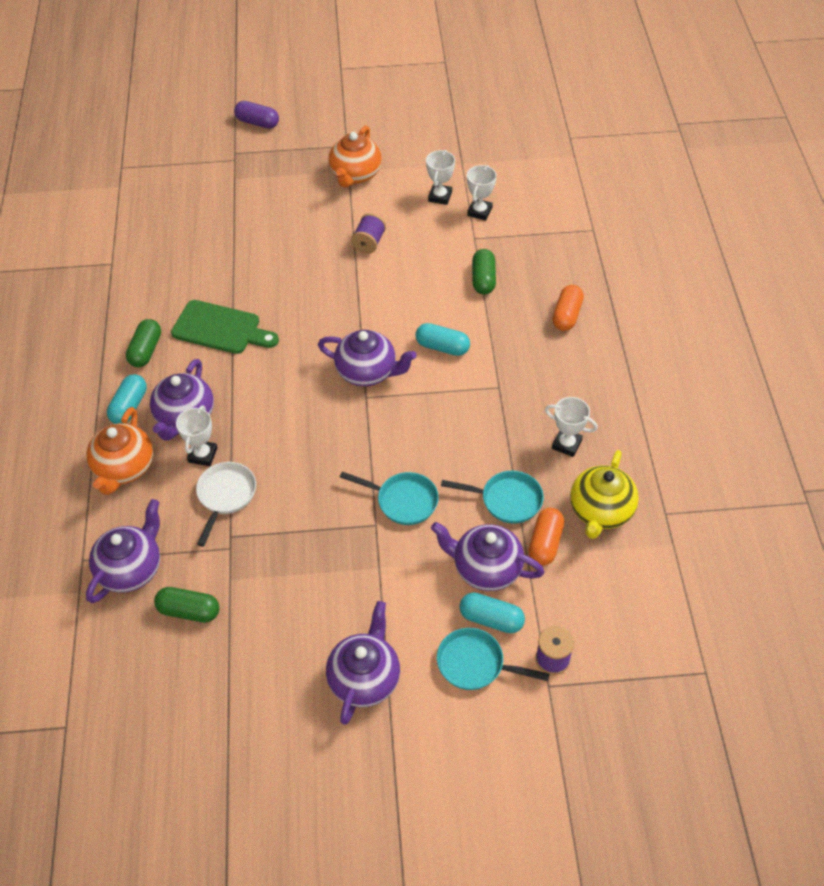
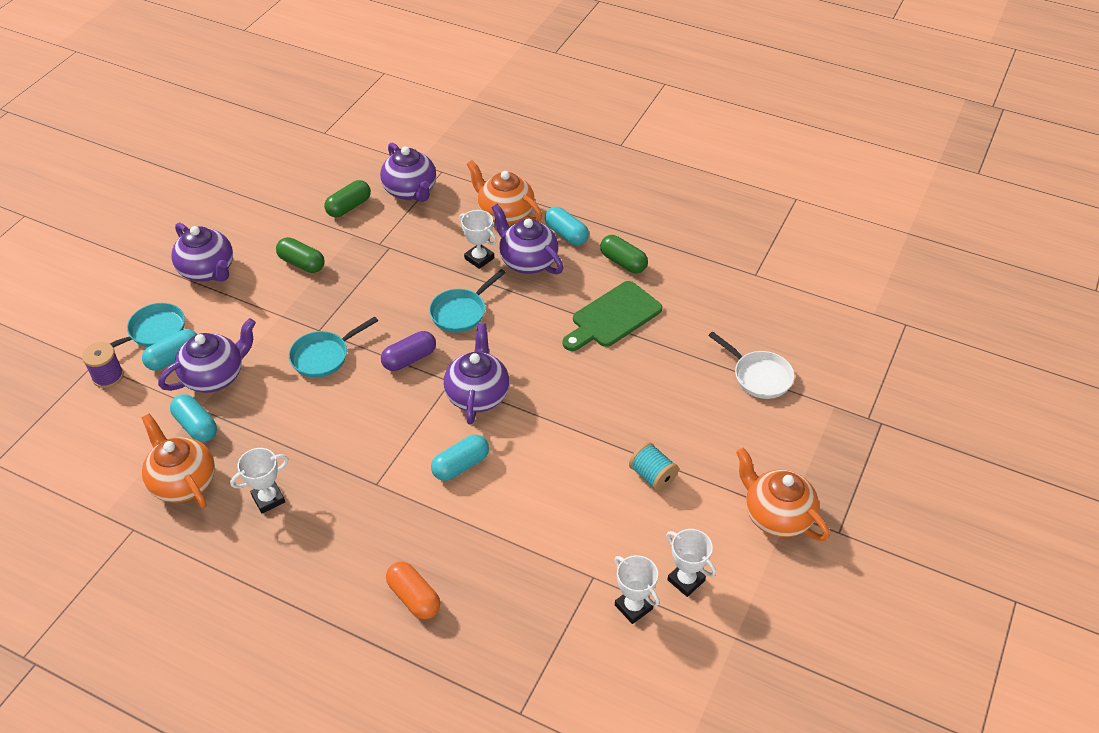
camera: 120 degrees right, 5 degrees down
white pan [196,462,256,547] -> white pan moved to [708,331,794,399]
purple capsule [234,101,279,129] -> purple capsule moved to [381,331,436,371]
purple teapot [318,330,417,386] -> purple teapot turned 135 degrees clockwise [444,323,509,425]
purple spool [351,213,386,254] -> turquoise spool [629,442,679,491]
turquoise pan [441,471,544,524] -> turquoise pan moved to [429,269,506,333]
green capsule [472,249,496,294] -> green capsule moved to [276,237,325,273]
orange capsule [529,508,564,566] -> turquoise capsule [170,394,217,442]
yellow teapot [570,450,639,539] -> orange teapot [142,414,215,508]

